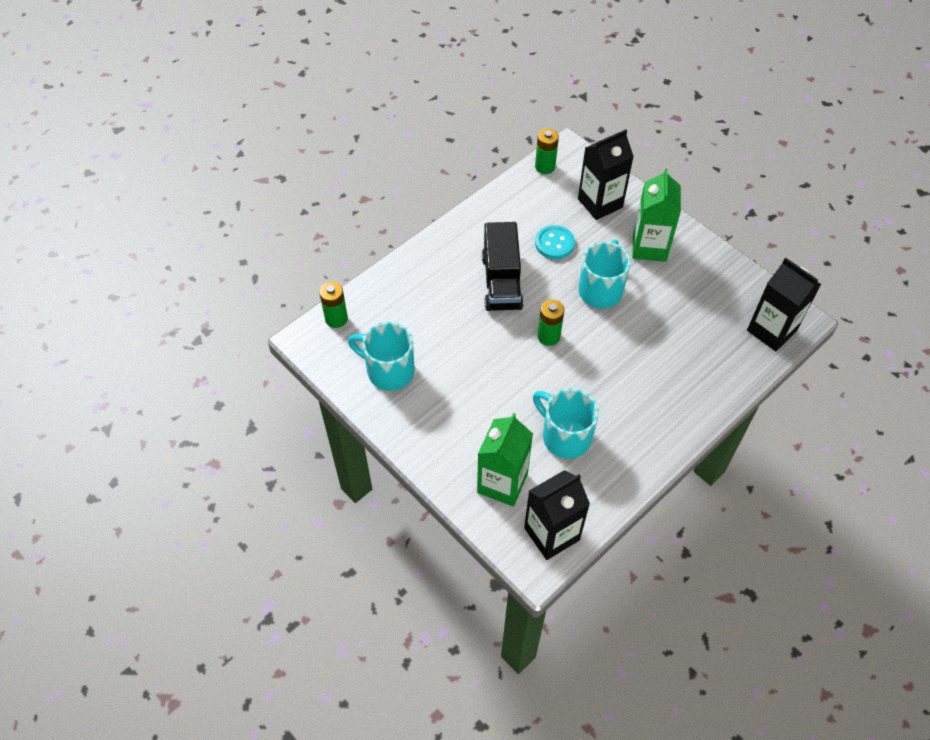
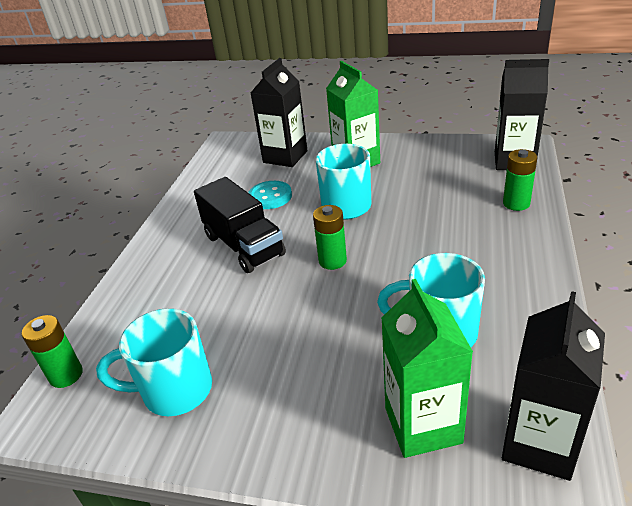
camera: 30 degrees left, 20 degrees down
green battery [535,128,559,174] -> green battery moved to [503,149,537,211]

